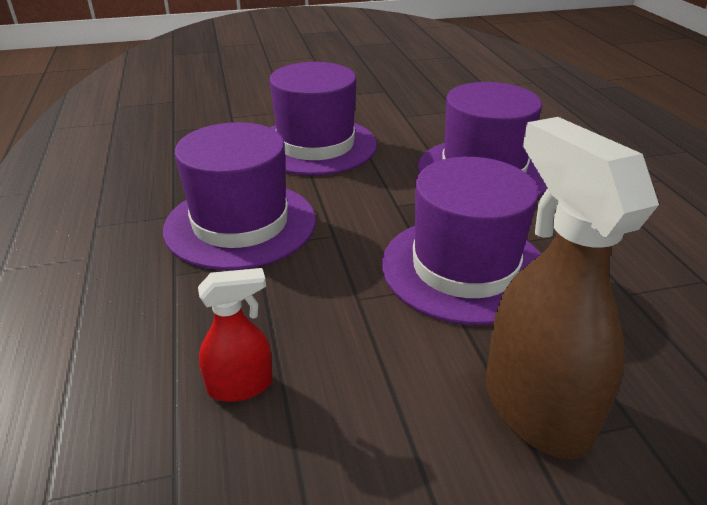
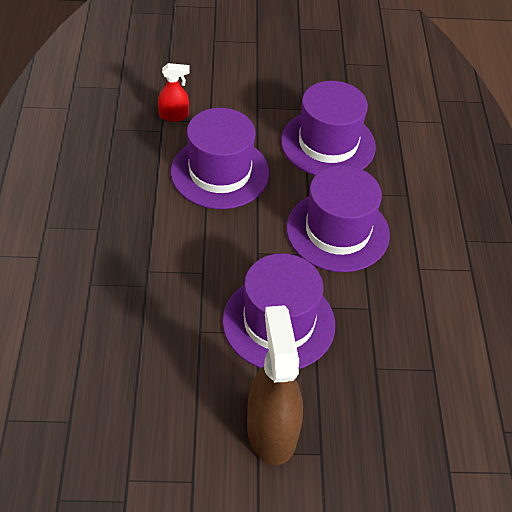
camera: 10 degrees right, 15 degrees up
purple hat [163,122,316,270] -> purple hat moved to [281,81,376,176]
red spray bottle [198,268,273,402] -> red spray bottle moved to [158,63,190,122]

